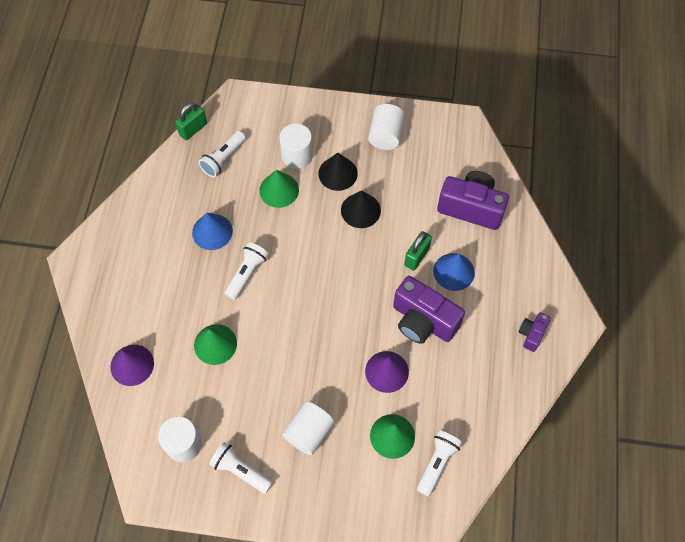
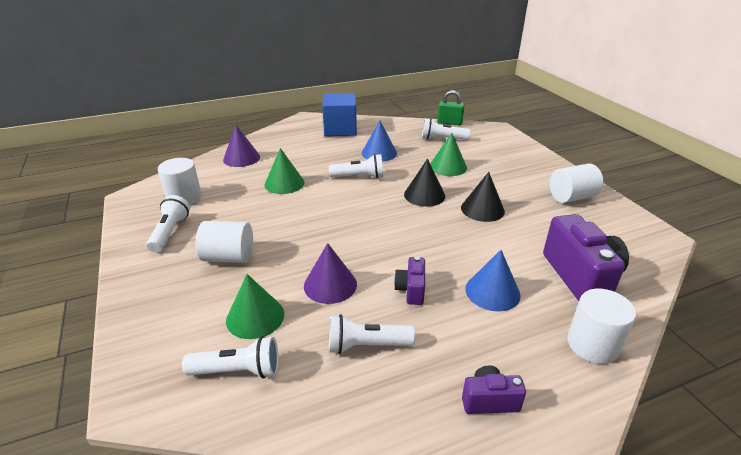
camera: 60 degrees right, 30 degrees down
white cylinder [279,123,313,169] -> white cylinder moved to [567,289,636,364]
black cone [318,153,358,191] -> black cone moved to [404,159,445,207]
purple camera [393,276,465,344] -> purple camera [394,256,425,305], size x0.51
green padlock [404,231,432,271] -> none
none -> blue cube [322,93,357,136]
none -> white flashlight [329,314,416,354]

